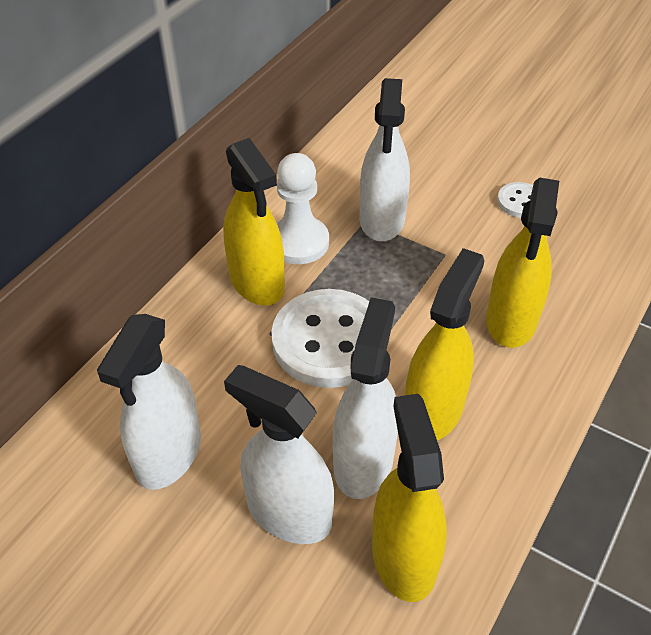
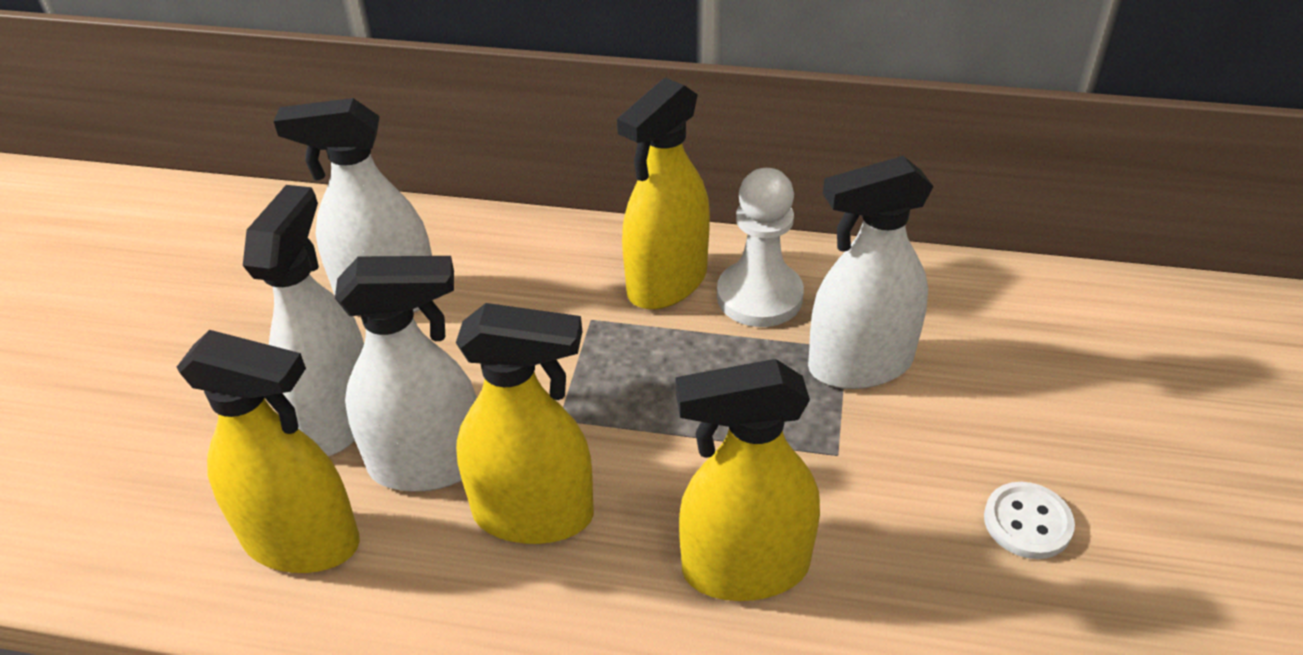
camera: 70 degrees right, 5 degrees down
white button [271,289,369,388] -> none
yellow spray bottle [372,394,447,602] -> yellow spray bottle turned 45 degrees clockwise [177,330,360,573]

